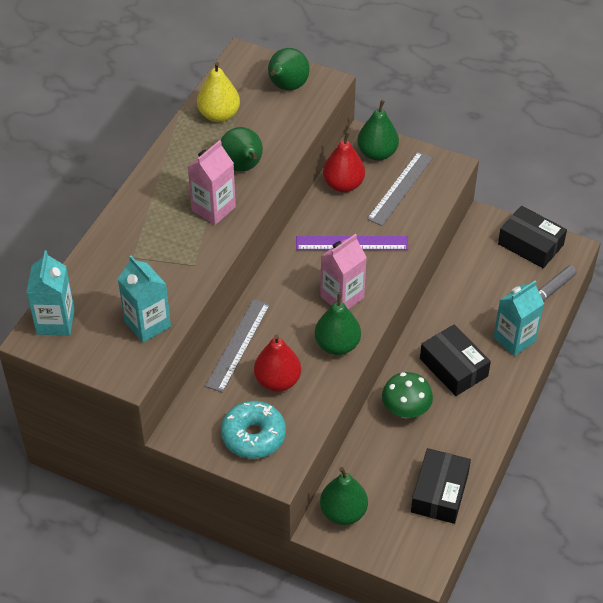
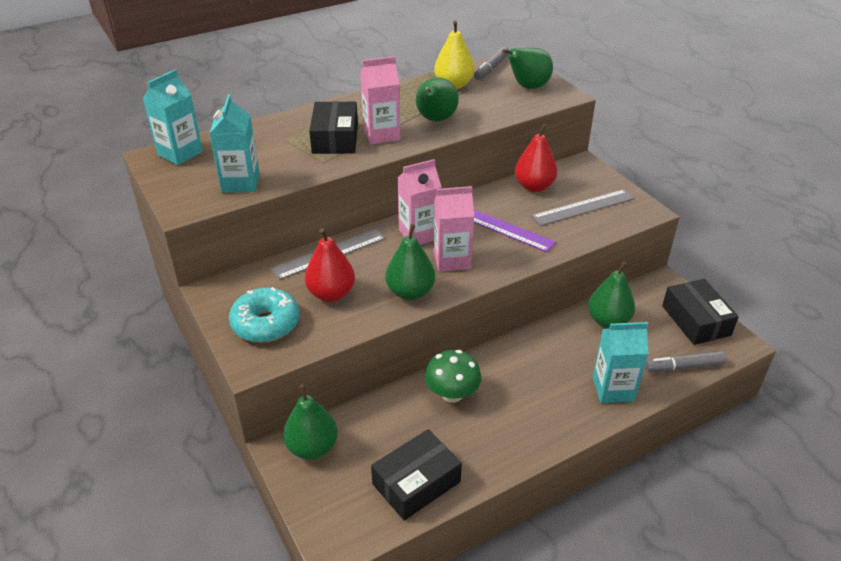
camera: 35 degrees right, 10 degrees down
green pear [357,100,399,161] -> green pear moved to [588,261,635,328]
black box [420,325,491,396] -> black box moved to [309,101,358,154]
none -> pink carton [398,159,442,245]
none -> grey marker [474,46,509,80]

